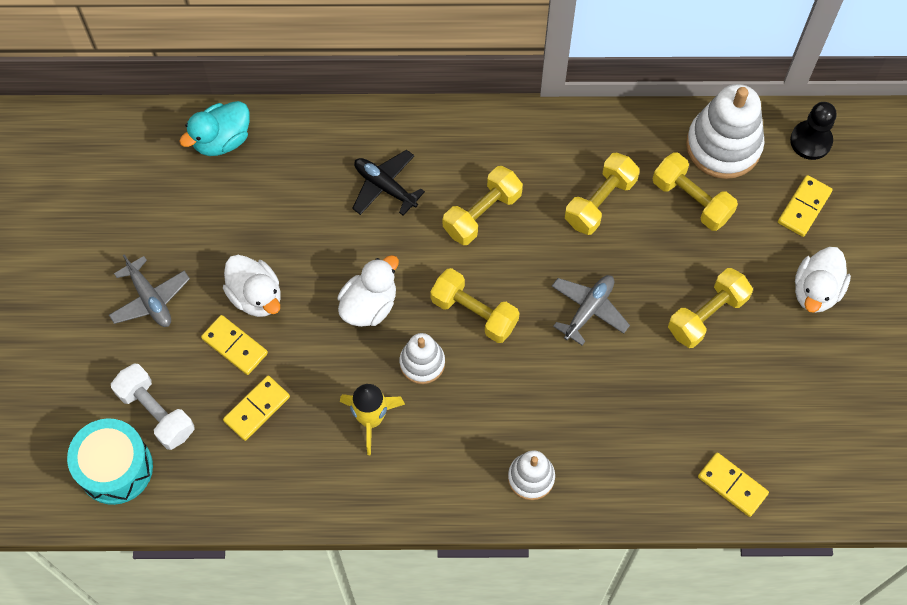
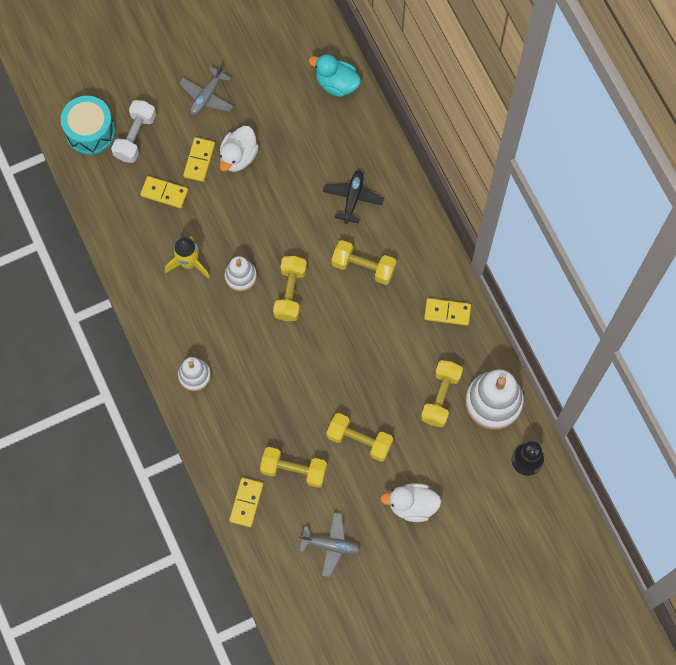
camera: 65 degrees right, 5 degrees up
white duck [338,255,399,327] -> none
grey plane [552,275,630,345] -> grey plane moved to [299,512,360,578]
yellow dumbbell [565,152,640,235] -> yellow dumbbell moved to [260,447,327,488]
yellow domino [778,175,833,237] -> yellow domino moved to [424,298,471,326]

